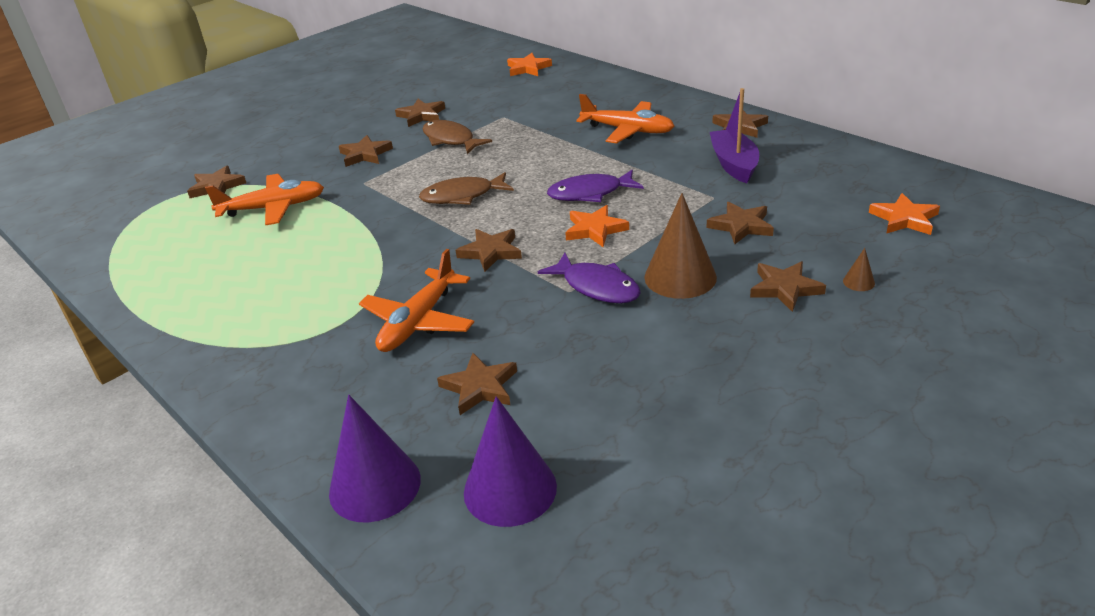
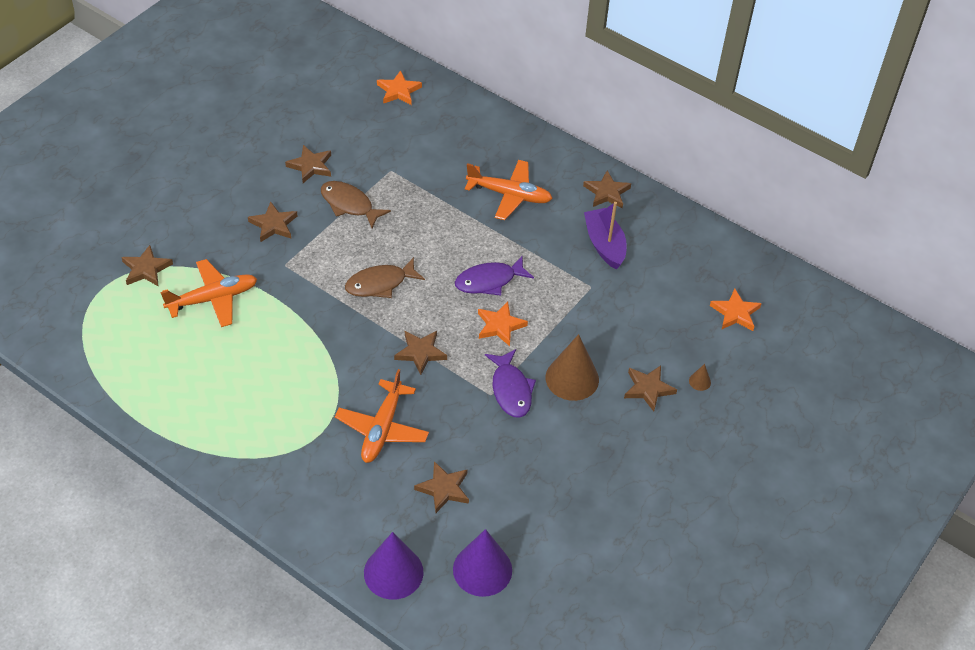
camera: 15 degrees left, 15 degrees up
purple fish [538,253,641,303] -> purple fish turned 45 degrees clockwise [485,349,536,418]
brown star [707,202,774,244] -> none

